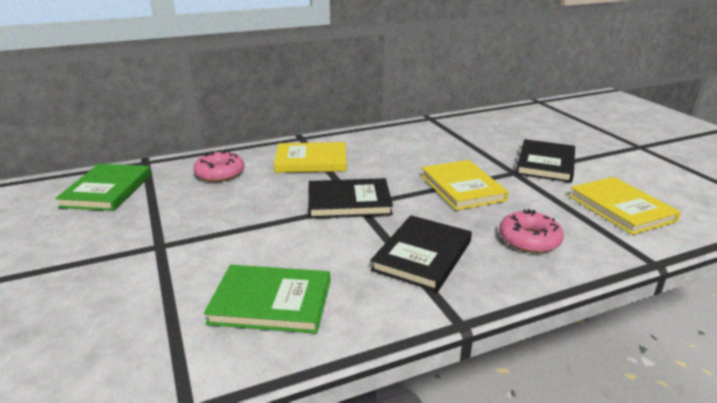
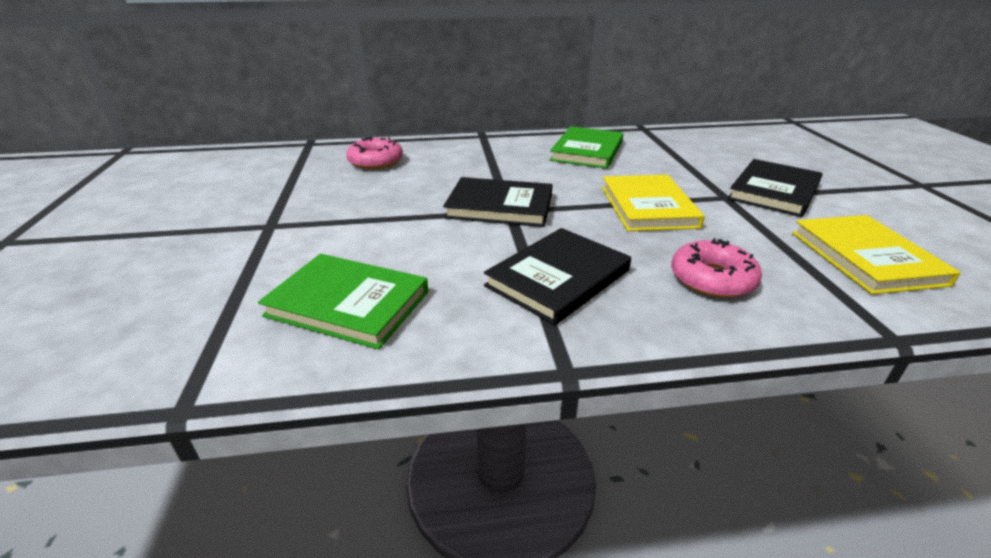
camera: 15 degrees right, 5 degrees up
green book [55,164,151,211] -> green book moved to [550,126,623,169]
yellow book [274,142,347,173] -> none

